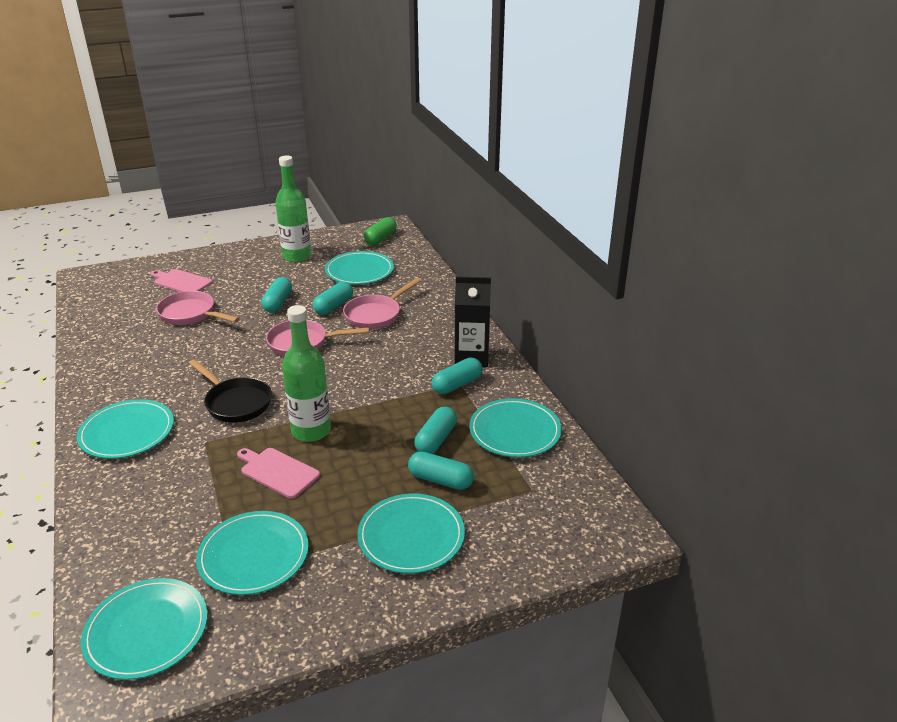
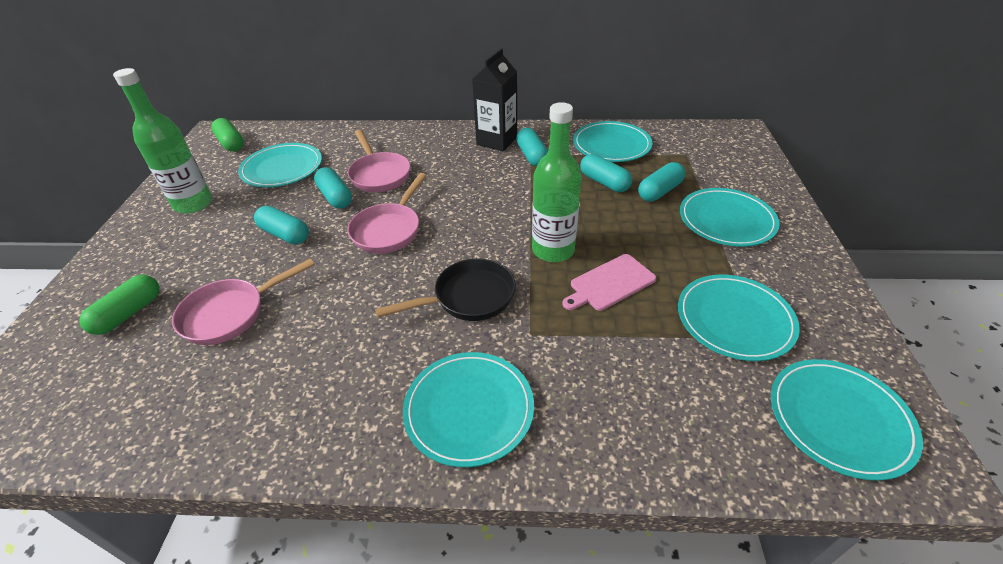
camera: 65 degrees left, 10 degrees up
pink cutting board [151,269,212,292] -> green capsule [79,275,160,335]

